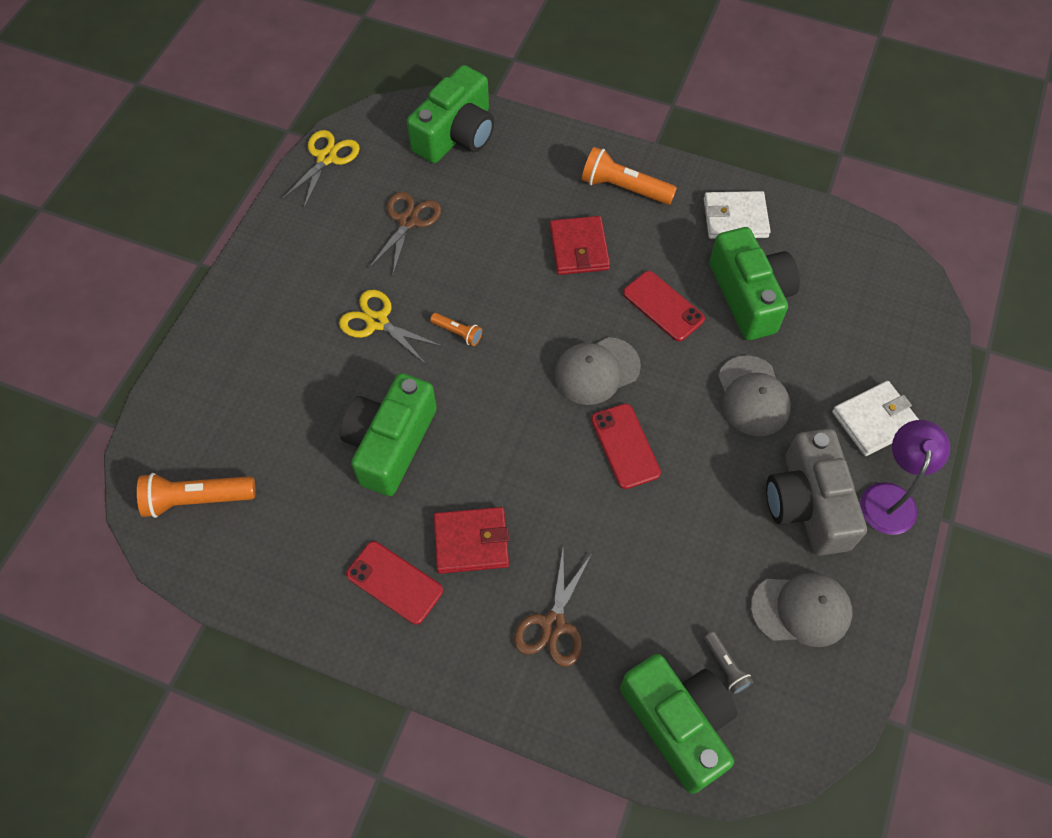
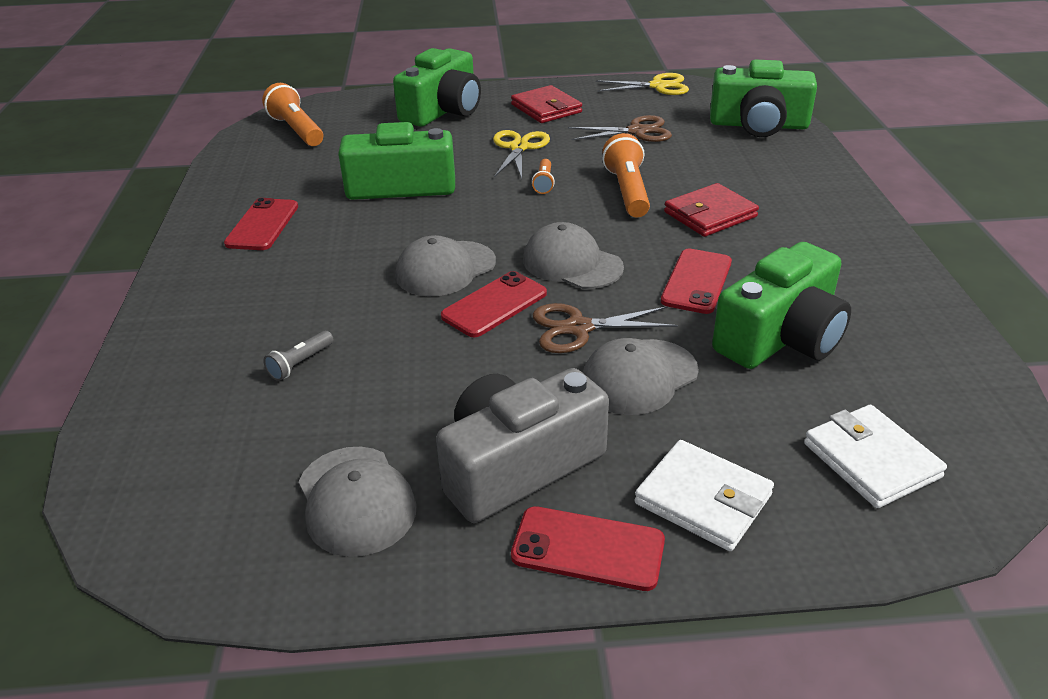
camera: 65 degrees right, 25 degrees down
red wallet [434,507,509,574] -> red wallet moved to [511,85,582,123]
brown scissors [514,549,591,667] -> brown scissors moved to [532,303,678,353]
orange flashlight [581,147,677,205] -> orange flashlight moved to [602,133,650,217]
green camera [620,654,737,794] -> green camera moved to [393,48,481,127]
white wallet [704,191,771,239] -> white wallet moved to [804,405,947,508]
grey flashlight [704,631,753,694] -> grey flashlight moved to [263,331,333,381]
purple lamp [860,420,950,535] -> red phone [511,506,665,591]
none -> grey cap [396,235,496,296]

